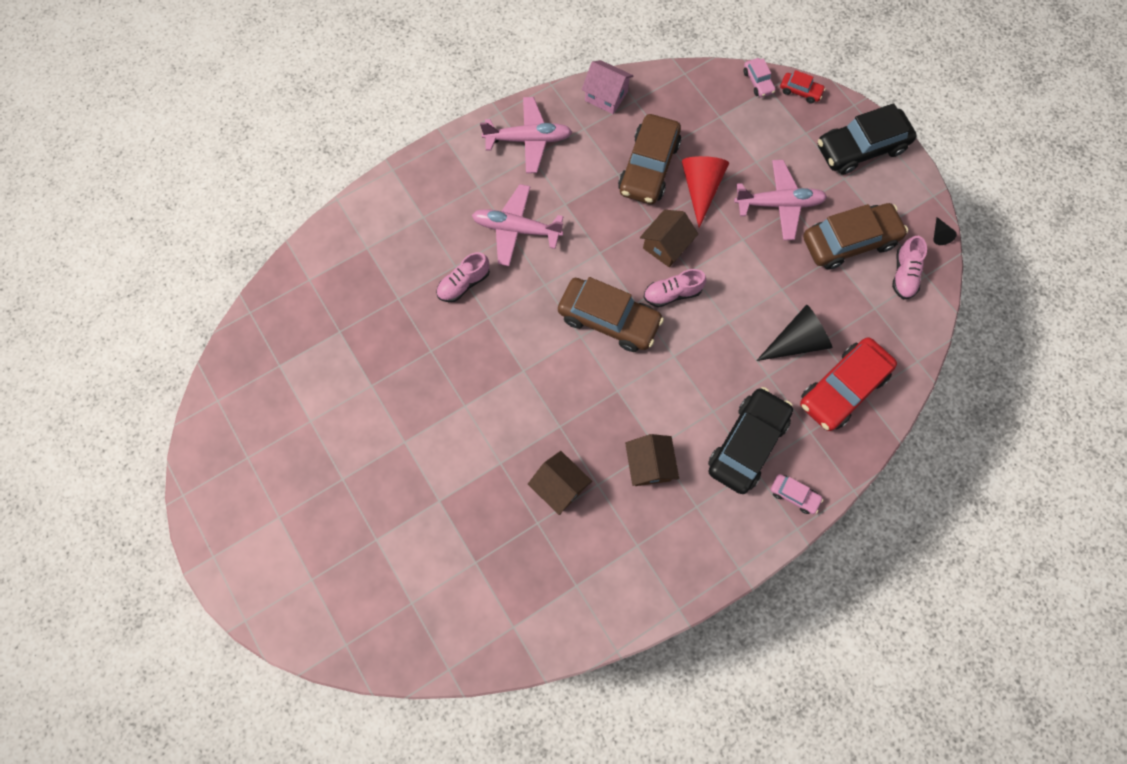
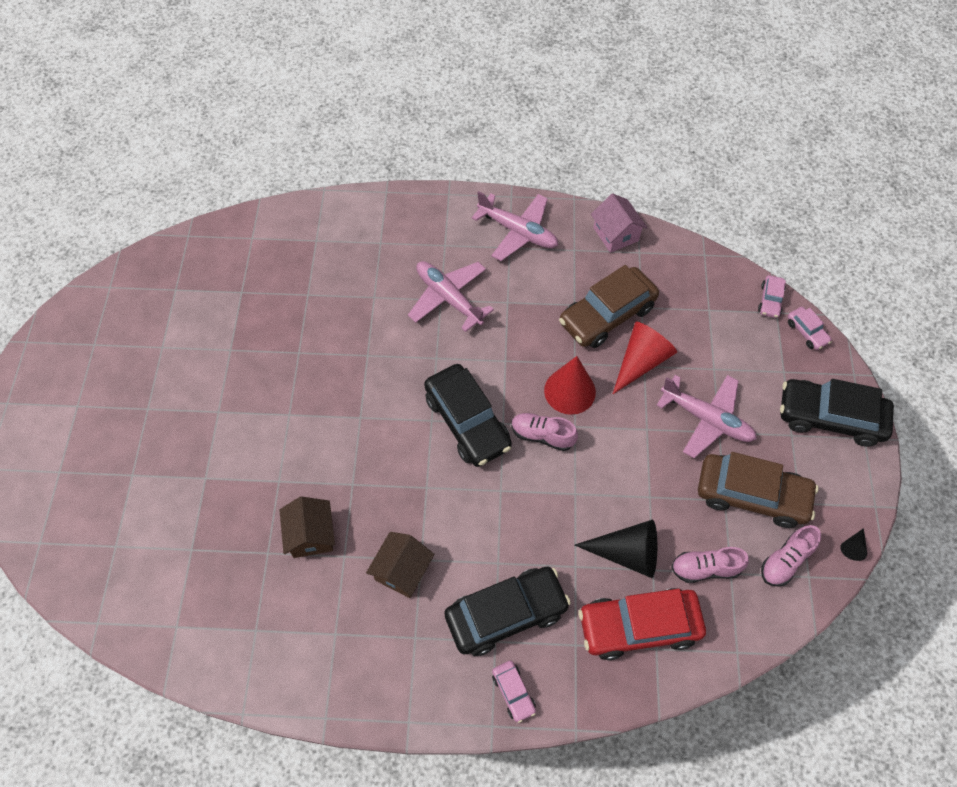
camera: 35 degrees right, 10 degrees down
pink shoe [436,252,490,302] -> pink shoe moved to [671,547,749,583]
brown car [558,277,664,352] -> black car [424,364,512,467]
brown house [640,210,698,267] -> red cone [544,356,596,415]
red car [780,70,826,103] -> pink car [788,307,832,350]

